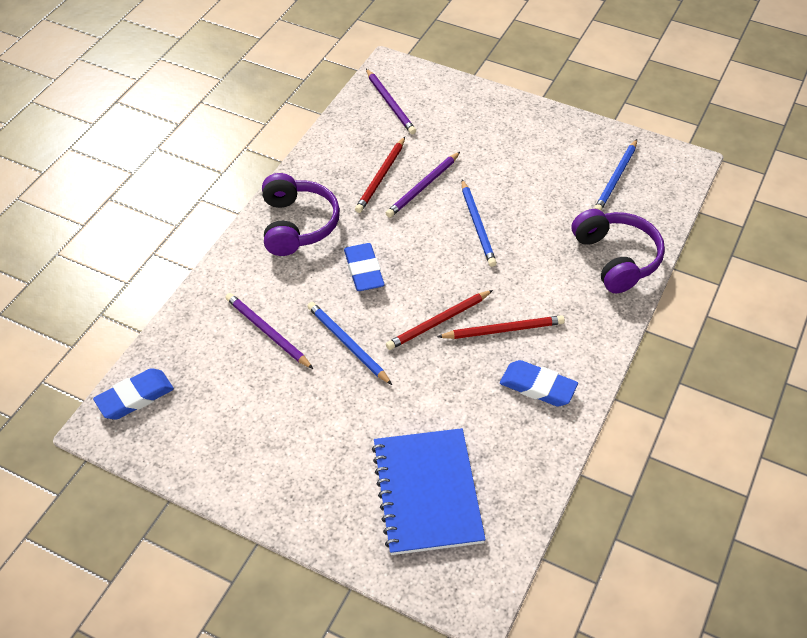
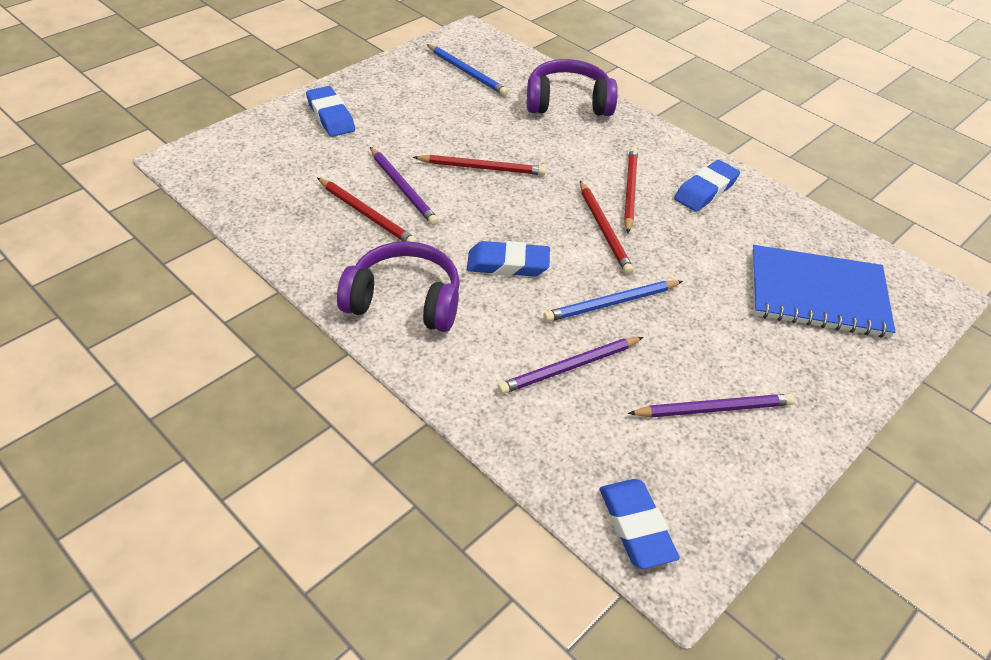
camera: 75 degrees left, 5 degrees down
purple pencil [366,69,416,134] -> purple pencil moved to [628,394,795,418]
blue pencil [461,180,497,267] -> red pencil [413,155,546,175]
none -> blue eraser [306,86,355,137]

